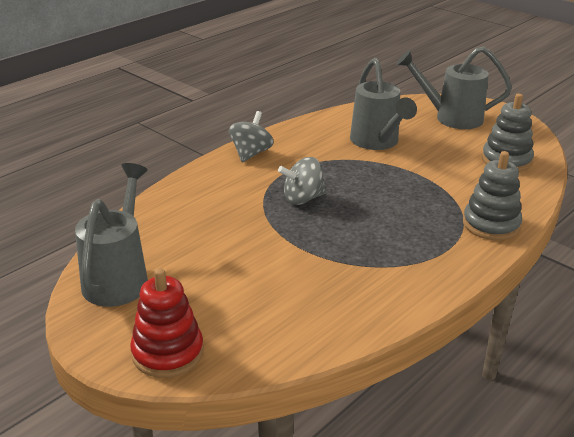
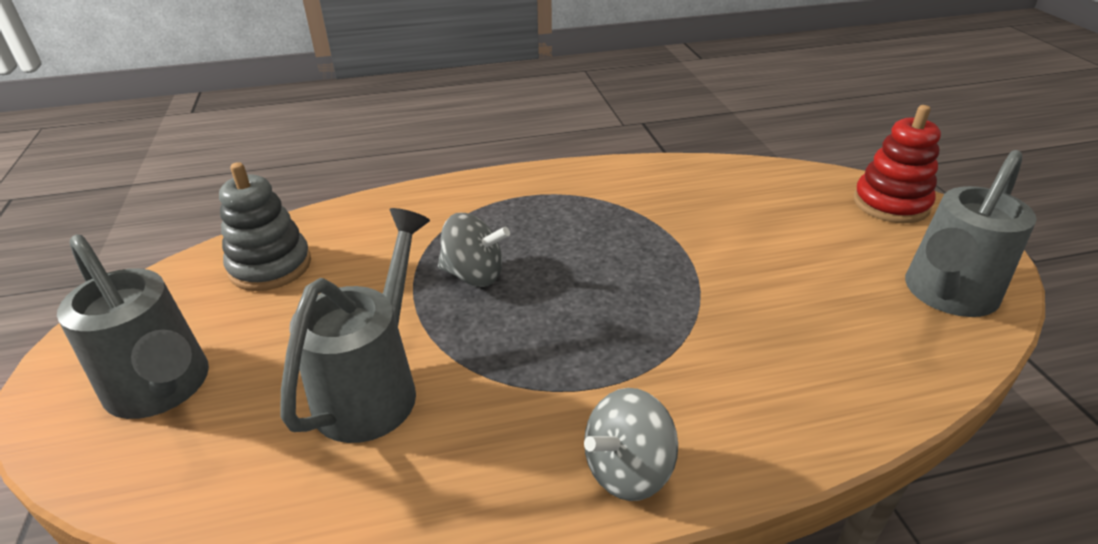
camera: 145 degrees left, 5 degrees up
grey spinning top [278,157,326,205] -> grey spinning top moved to [438,213,510,287]
grey stacking toy [463,151,522,240] -> none

